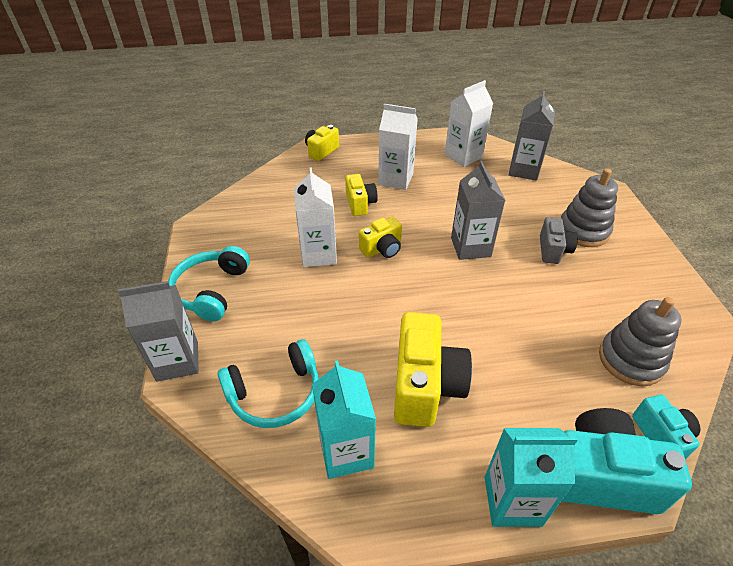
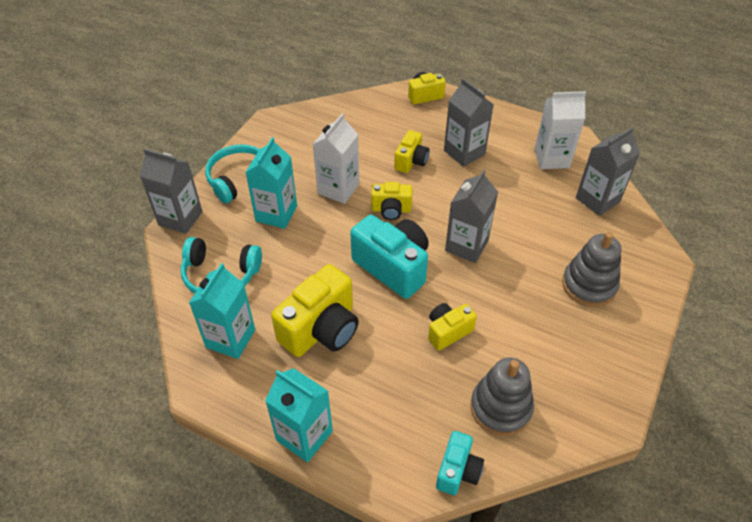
camera: 35 degrees right, 5 degrees up
white carton [378,104,418,190] -> grey carton [444,78,494,167]
grey camera [540,217,578,264] -> none
turquoise camera [561,408,692,514] -> turquoise camera moved to [350,215,429,299]
none -> turquoise carton [245,137,297,229]
none -> yellow camera [428,303,477,351]

